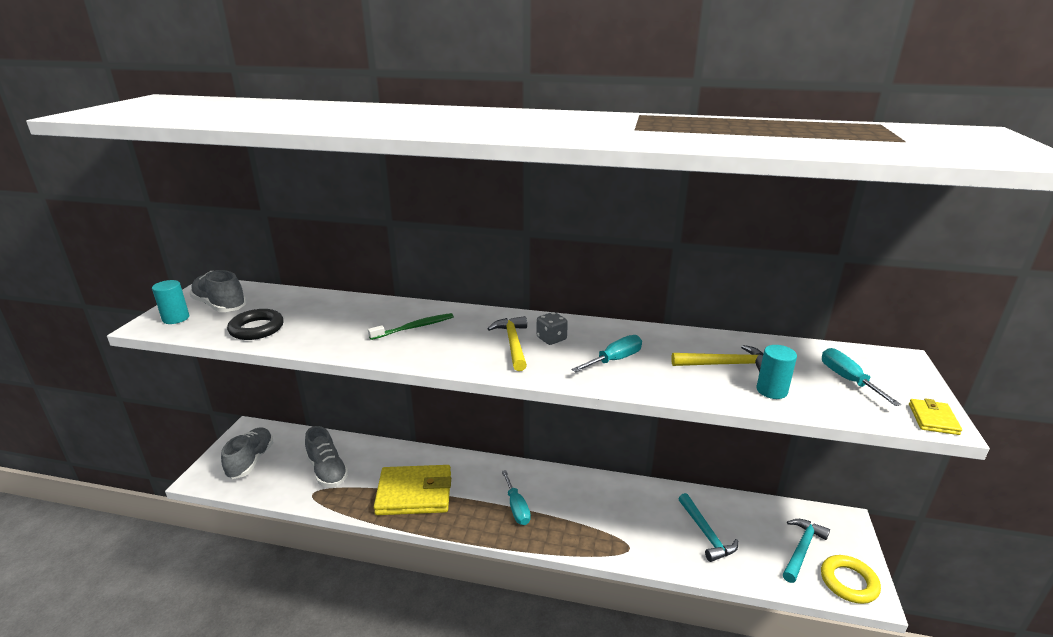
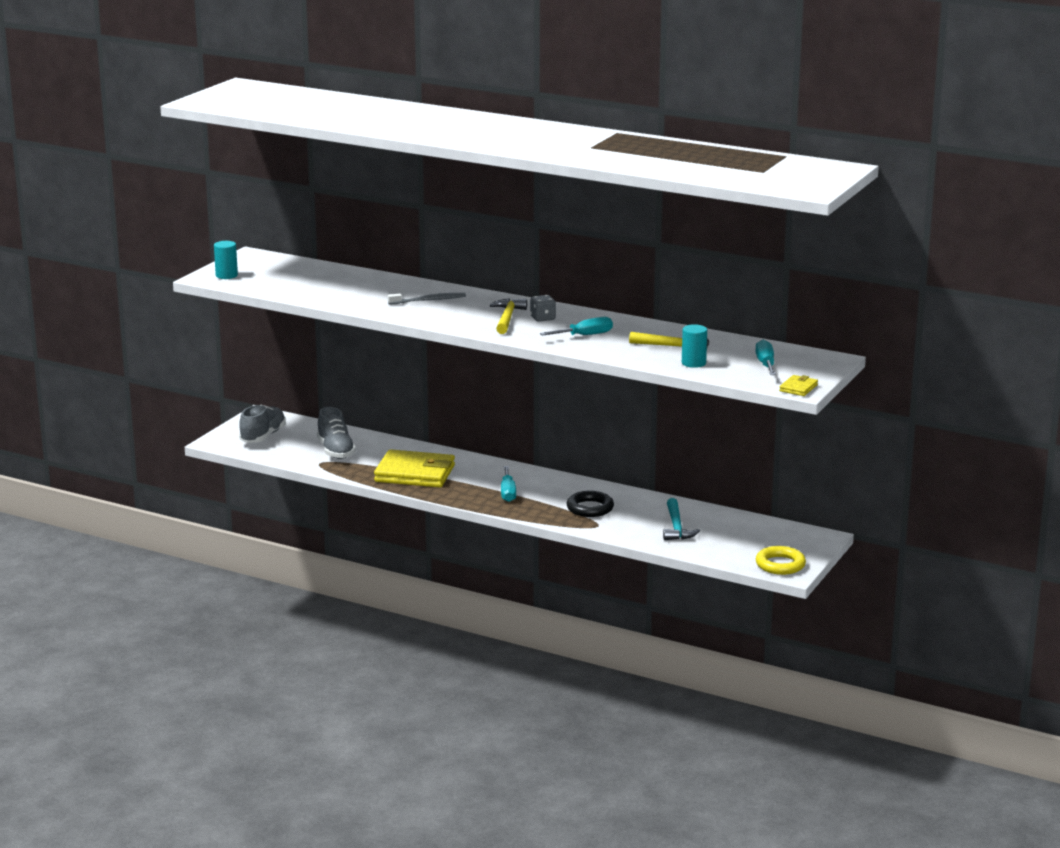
camera: 15 degrees right, 5 degrees down
grey shoe [190,270,247,312] -> none
black ring [227,309,284,340] -> black ring moved to [567,491,614,517]
green toothbrush [368,313,454,340] -> grey toothbrush [388,293,466,305]
turquoise hammer [783,519,830,583] -> none

